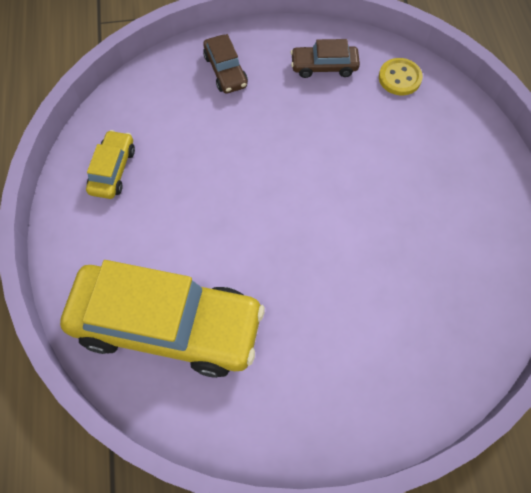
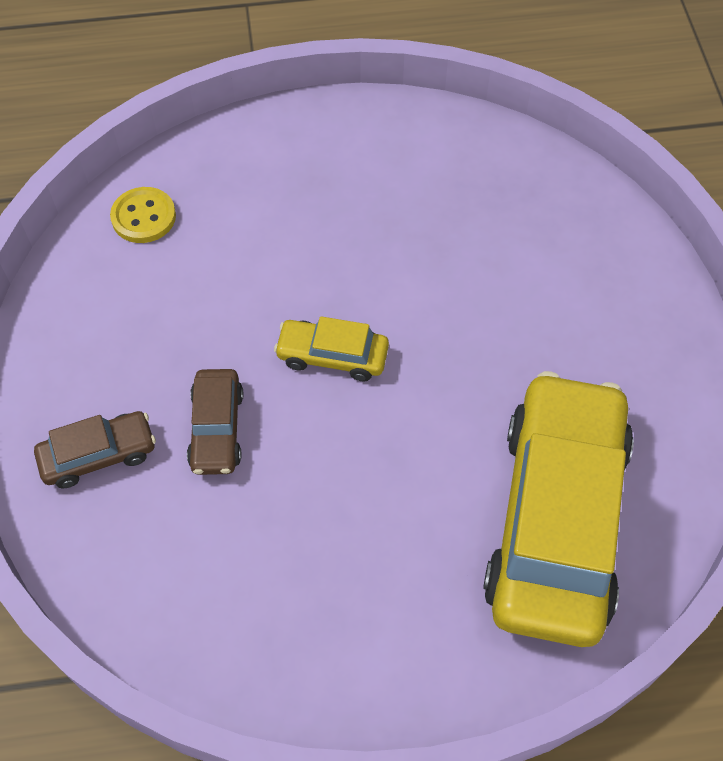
camera: 90 degrees left, 5 degrees down
yellow car [86,130,135,199] -> yellow car moved to [274,316,389,381]
brown car [290,39,360,78] -> brown car moved to [187,369,243,475]

